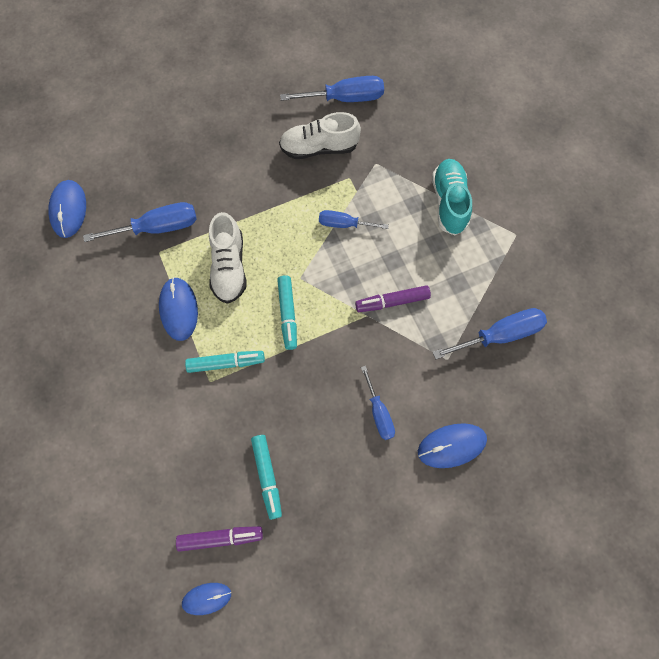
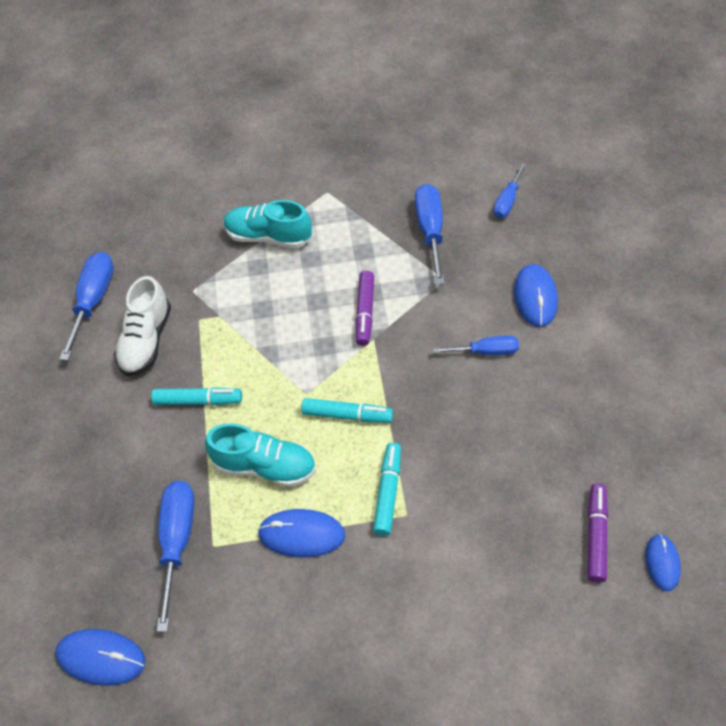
camera: 70 degrees left, 15 degrees down
white shoe [209,212,246,304] -> turquoise shoe [205,423,316,487]
turquoise marker [251,435,282,520] -> turquoise marker moved to [151,387,242,405]
blue screwdriver [319,210,389,229] -> blue screwdriver moved to [493,163,526,218]

